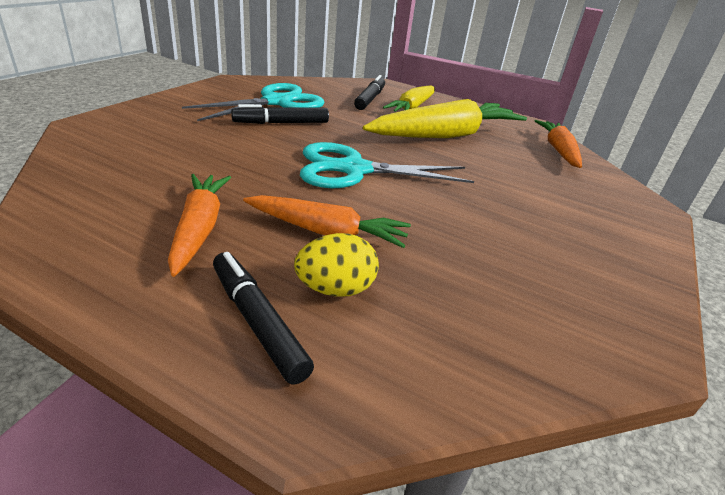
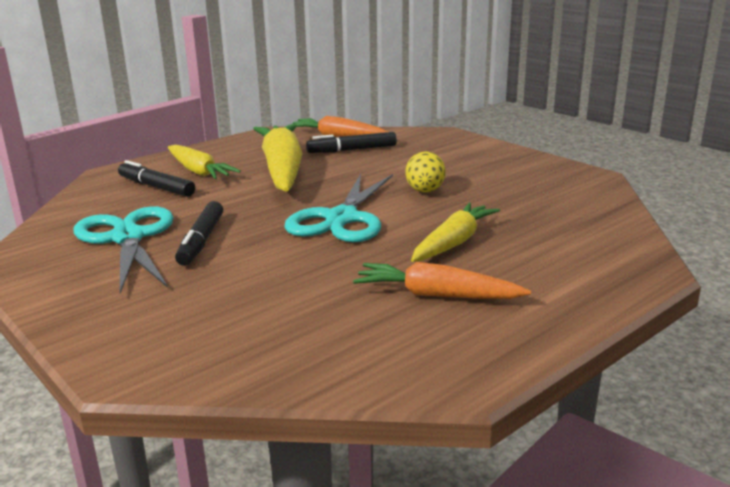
camera: 65 degrees left, 10 degrees down
black marker [213,252,314,384] -> black marker moved to [306,132,397,153]
orange carrot [243,195,411,248] -> yellow carrot [411,203,500,262]
yellow egg [294,233,379,297] -> yellow egg moved to [405,151,445,192]

